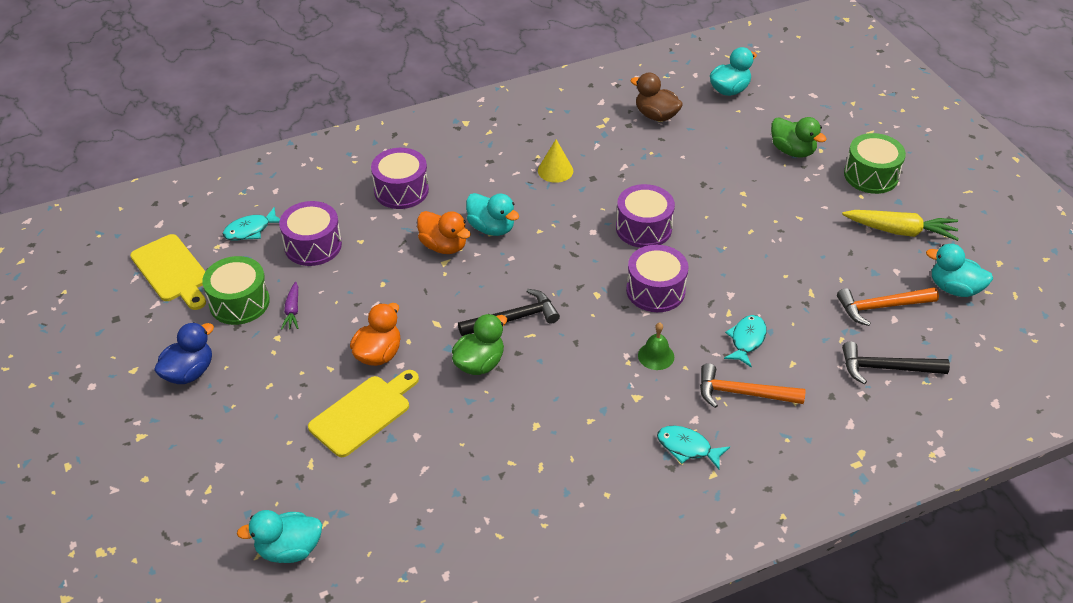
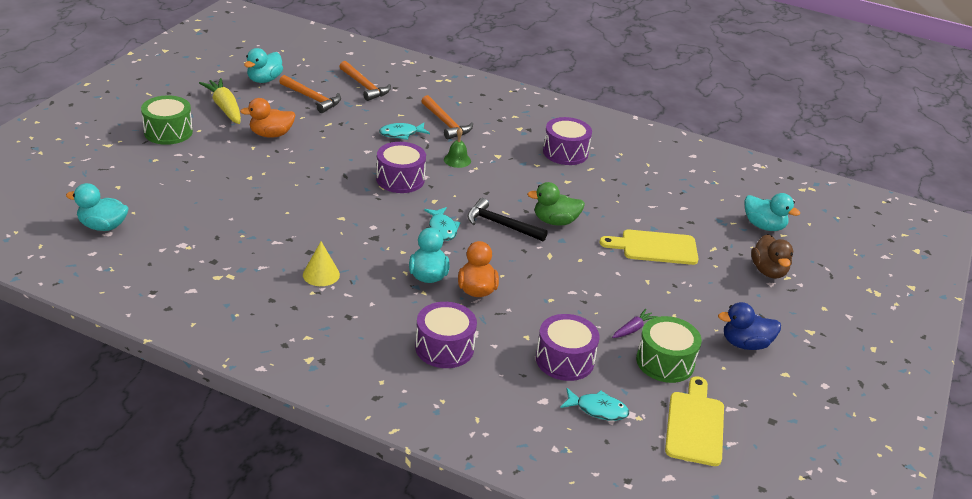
camera: 135 degrees left, 10 degrees down
orange duck [350,303,400,366] -> orange duck moved to [240,98,296,138]
purple drum [616,184,675,248] -> purple drum moved to [543,117,592,165]
brown duck [630,73,683,121] -> brown duck moved to [751,234,793,279]
turquoise fish [657,426,730,469] -> turquoise fish moved to [424,207,461,241]
green duck [771,117,827,158] -> none
black hammer [842,341,950,384] -> orange hammer [339,61,391,101]
turquoise duck [926,244,993,297] -> turquoise duck turned 45 degrees clockwise [244,48,283,83]

